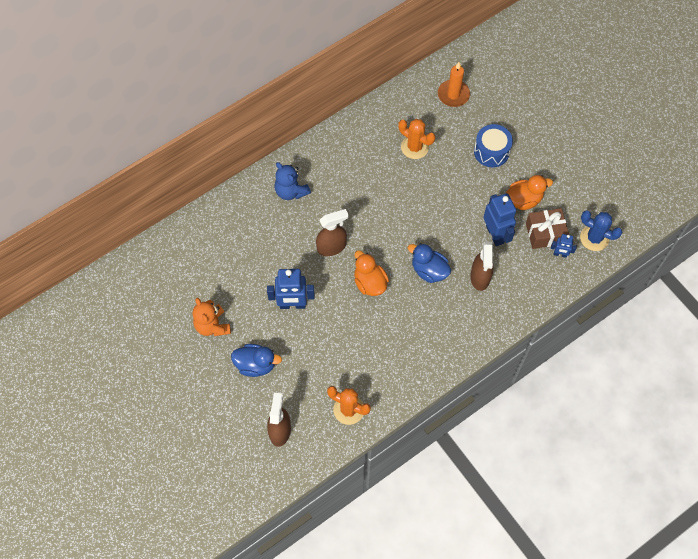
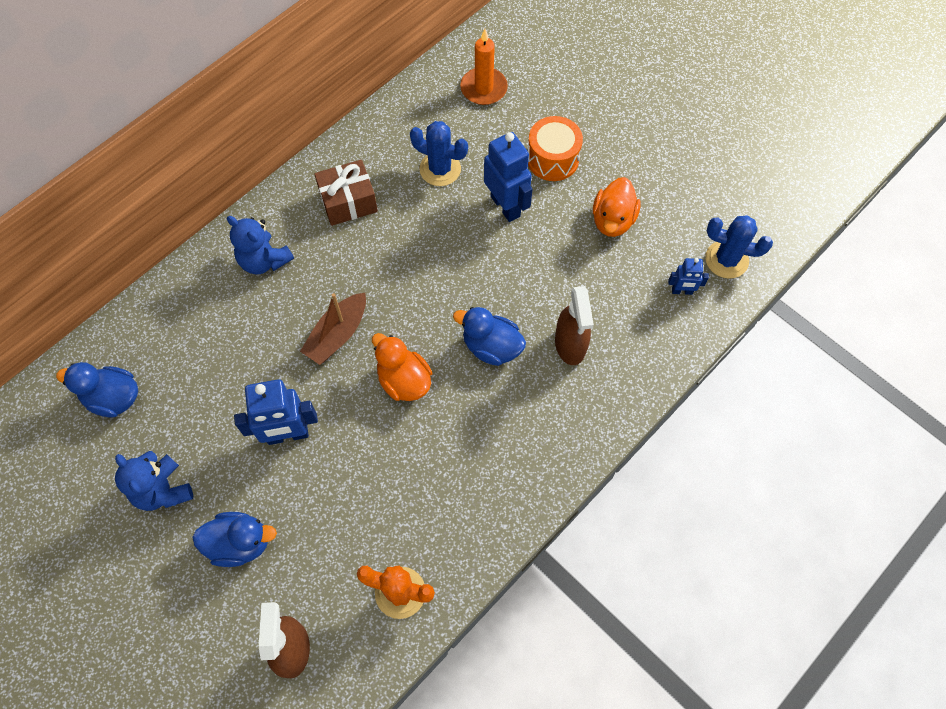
camera: 10 degrees left, 0 degrees up
orange teddy bear [192,298,231,336] -> blue teddy bear [115,451,193,511]
brown spray bottle [316,209,349,256] -> brown boat [300,293,366,365]
orange cactus [398,119,435,159] -> blue cactus [410,121,468,186]
blue drum [474,124,513,167] -> orange drum [528,116,583,181]
blue robot [483,193,516,246] -> blue robot moved to [484,132,533,222]
orange duck [506,175,553,210] -> orange duck turned 135 degrees clockwise [593,177,641,237]
brown gift [526,208,569,249] -> brown gift moved to [314,160,378,226]
none -> blue duck [56,362,138,417]

